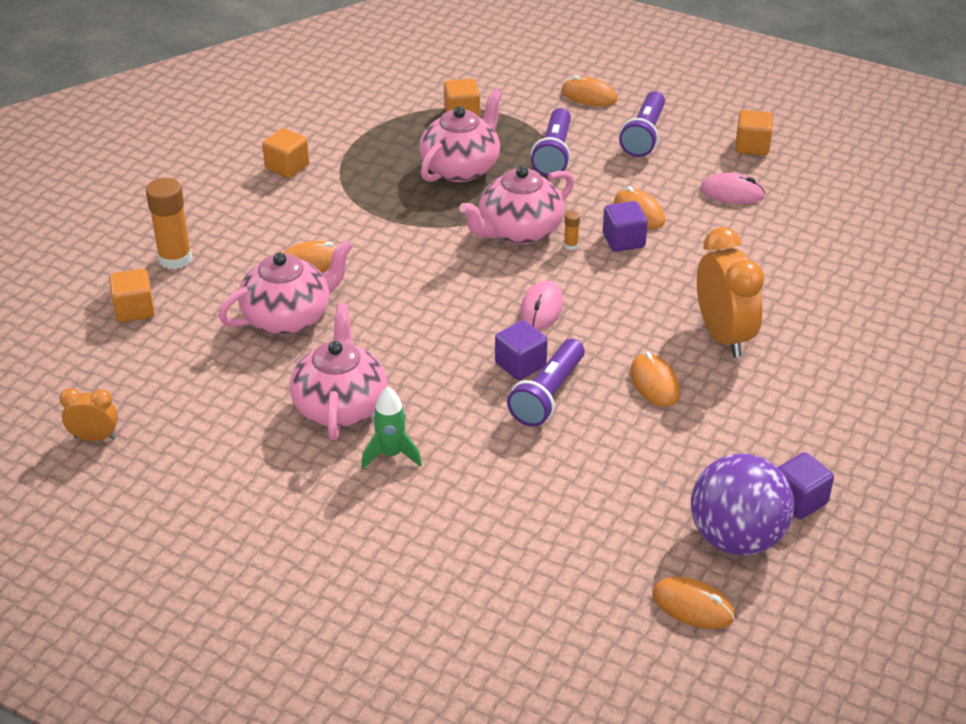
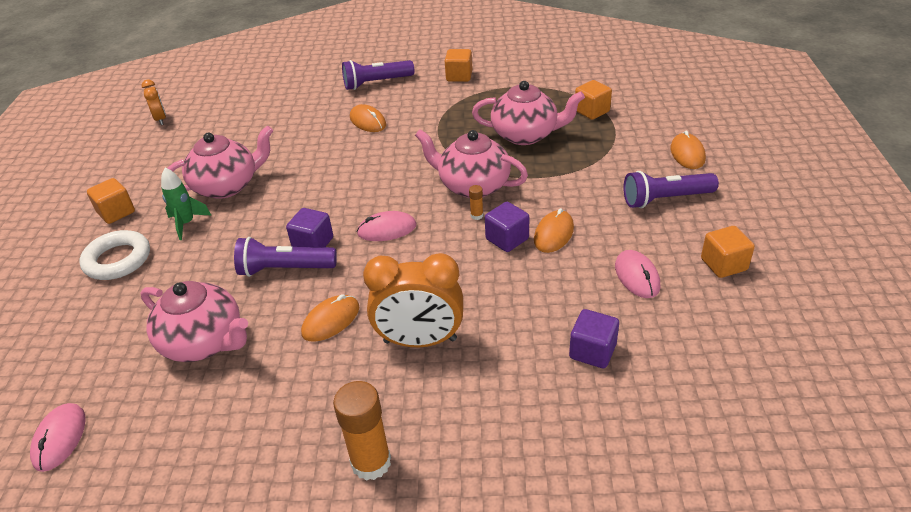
camera: 65 degrees right, 0 degrees up
orange cube [109,269,155,322] -> orange cube moved to [87,178,135,224]
orange glue stick [146,178,192,269] -> orange glue stick moved to [333,381,391,481]
pink teapot [218,240,353,335] -> pink teapot moved to [140,281,248,362]
purple flashlight [531,108,571,176] -> purple flashlight moved to [342,60,415,90]
orange mouse [652,576,735,629] -> pink mouse [30,403,86,472]
purple ball [691,453,794,555] -> none
orange clock [697,227,765,358] -> orange clock turned 45 degrees clockwise [363,253,463,347]
purple cube [778,452,834,519] -> purple cube moved to [569,309,619,368]
none -> white ring [79,230,150,280]

